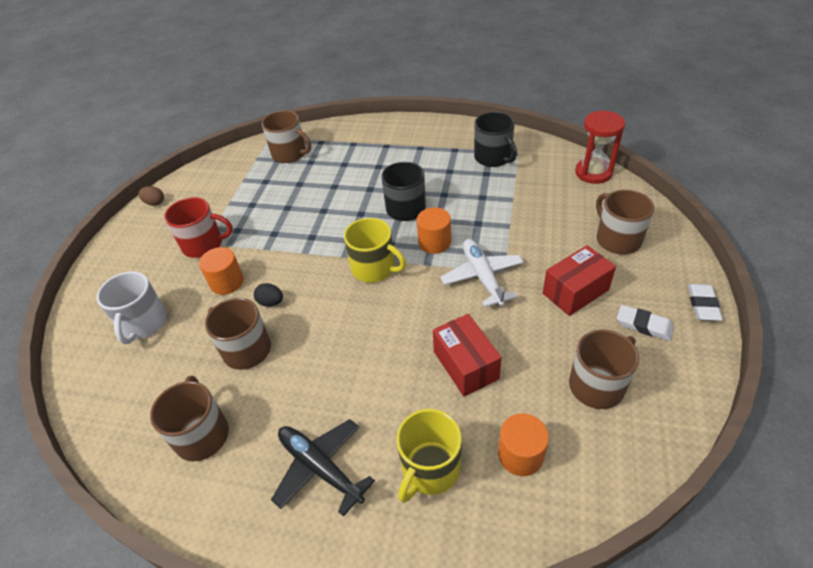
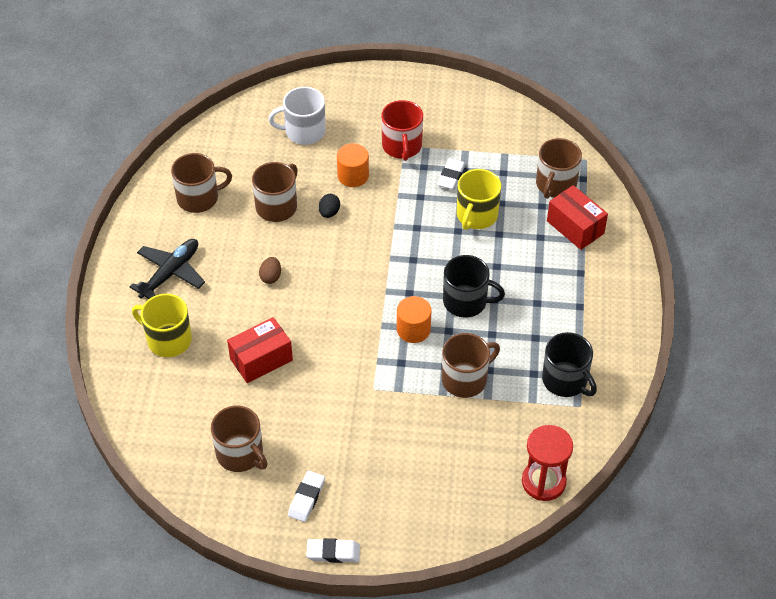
camera: 80 degrees right, 5 degrees up
brown egg [138,186,164,206] -> brown egg moved to [259,257,281,284]
yellow mug [344,218,406,283] -> yellow mug moved to [457,169,501,230]
white plane [440,239,524,307] -> none
black mug [474,112,517,167] -> black mug turned 90 degrees counterclockwise [542,332,597,397]
orange cylinder [498,413,549,476] -> none
red box [543,245,616,316] -> red box moved to [547,185,608,250]
brown mug [596,190,654,254] -> brown mug moved to [442,333,500,398]
none -> white eraser [437,158,466,190]

